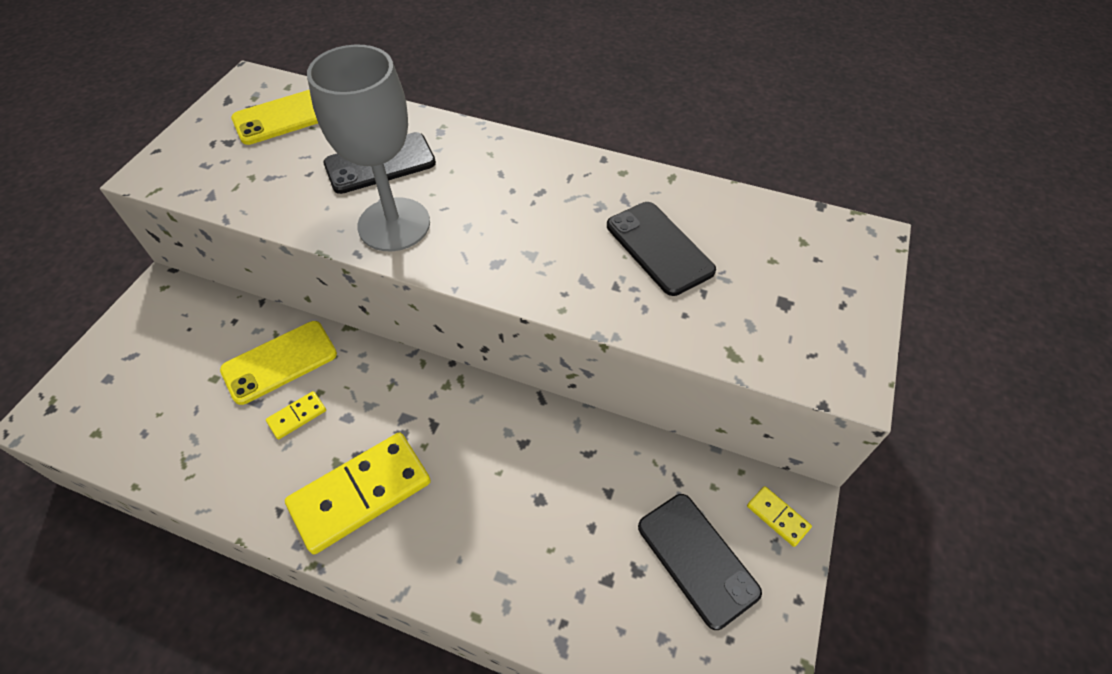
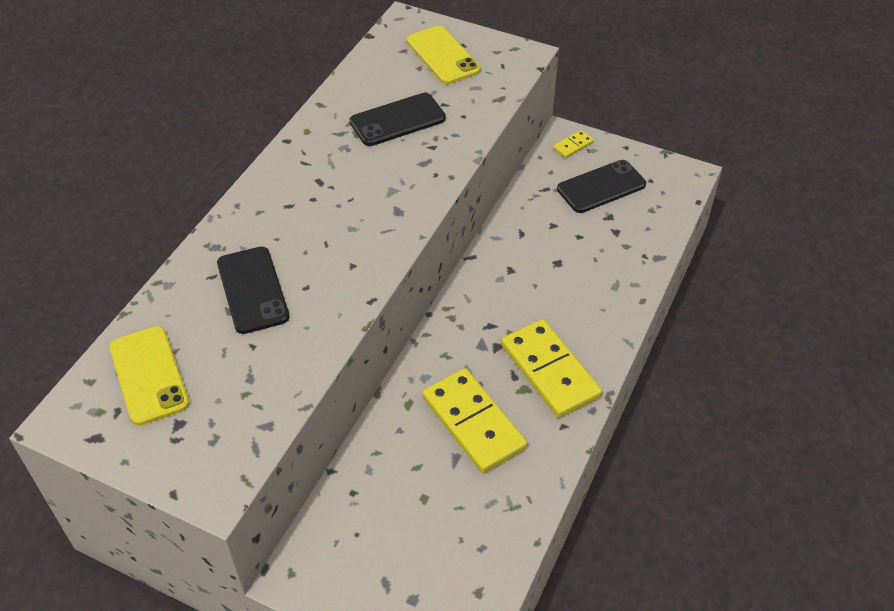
camera: 85 degrees left, 5 degrees down
yellow phone [220,321,337,405] -> yellow phone moved to [407,26,481,84]
yellow domino [266,391,326,440] -> yellow domino [422,368,527,473], size x2.26
grey goblet [307,45,430,251] -> none

